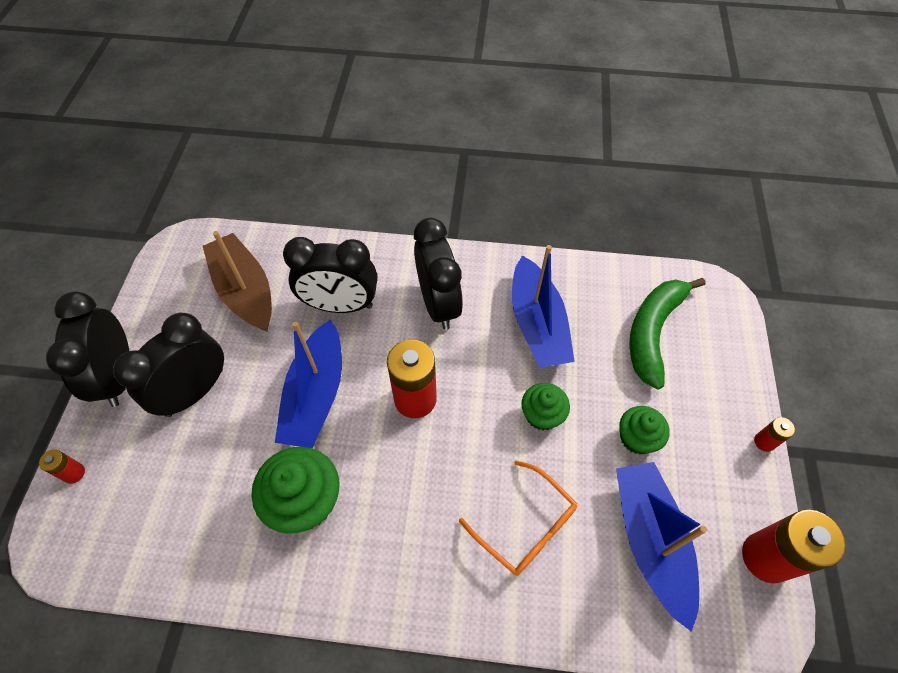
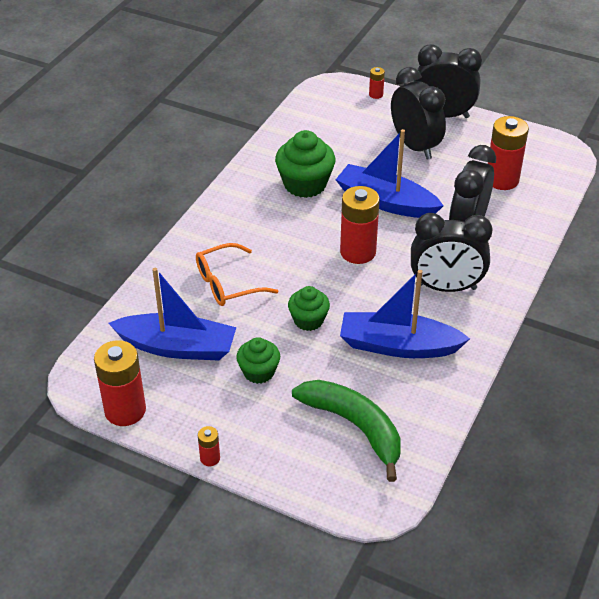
camera: 110 degrees right, 15 degrees down
brown boat [203,231,272,332] -> red battery [488,116,529,190]

